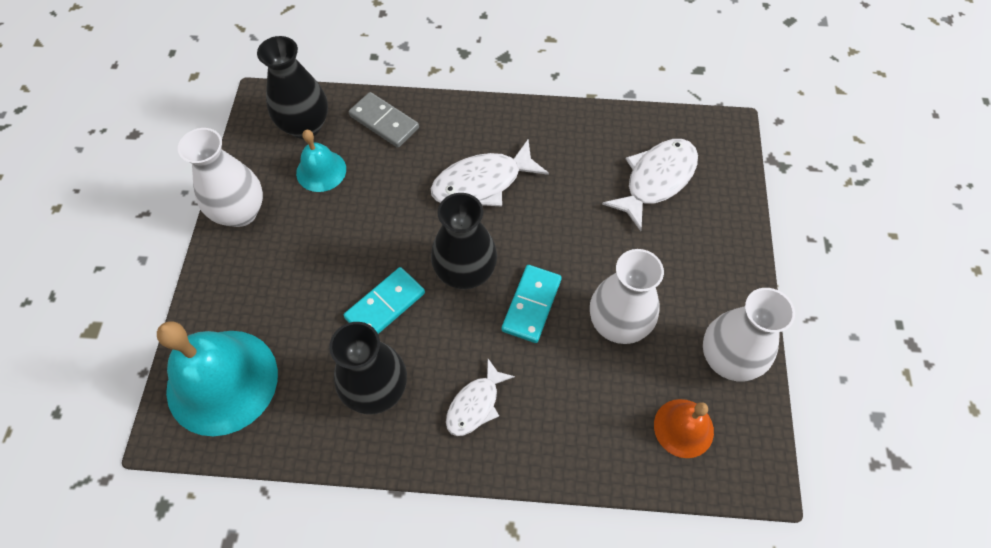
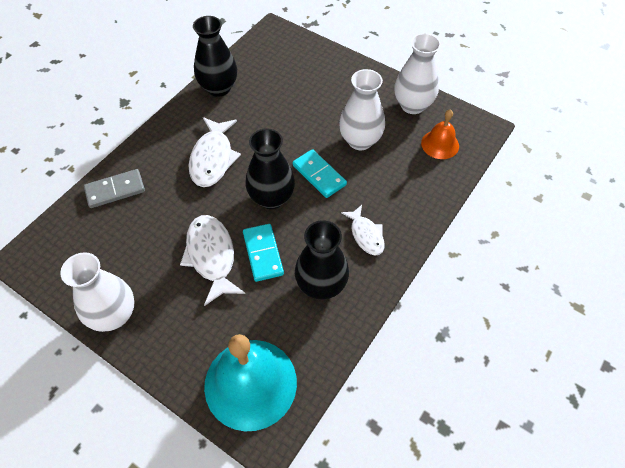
camera: 60 degrees left, 5 degrees down
black vase [257,36,328,139] -> black vase moved to [193,16,237,97]
turquoise bell [296,130,346,192] -> none
white fish [602,139,698,231] -> white fish moved to [180,215,245,306]

